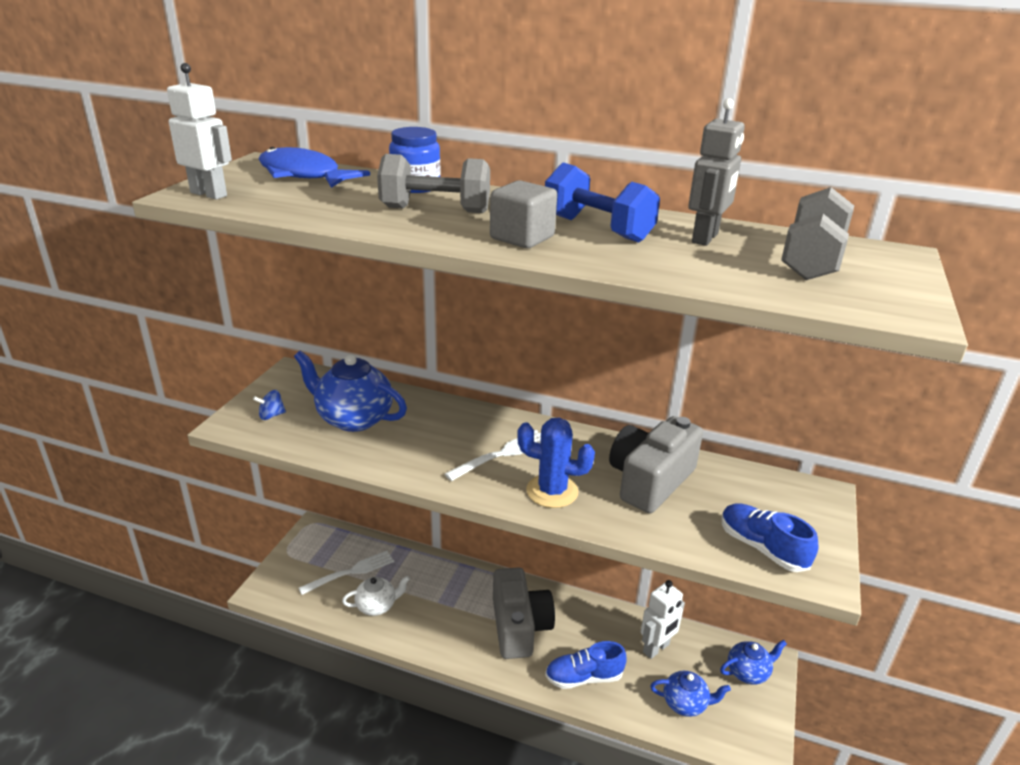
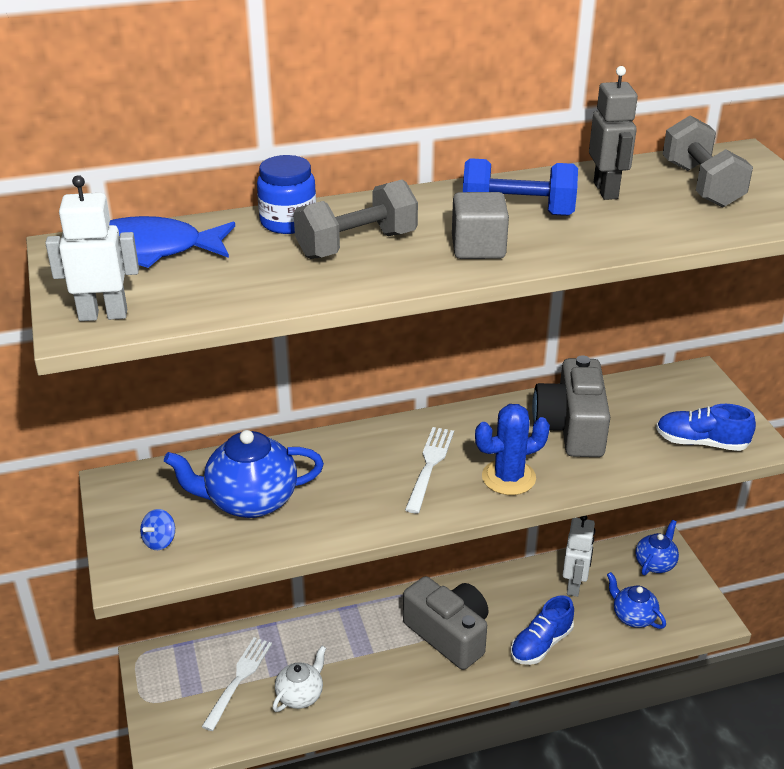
camera: 35 degrees left, 5 degrees up
blue teapot [650,671,731,717] -> blue teapot turned 105 degrees counterclockwise [607,572,666,629]

